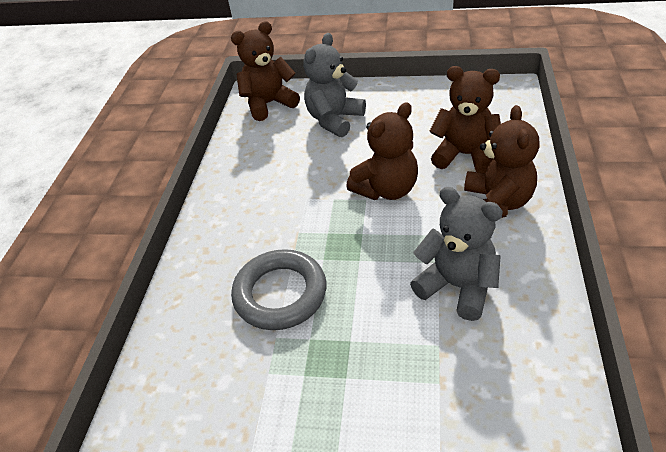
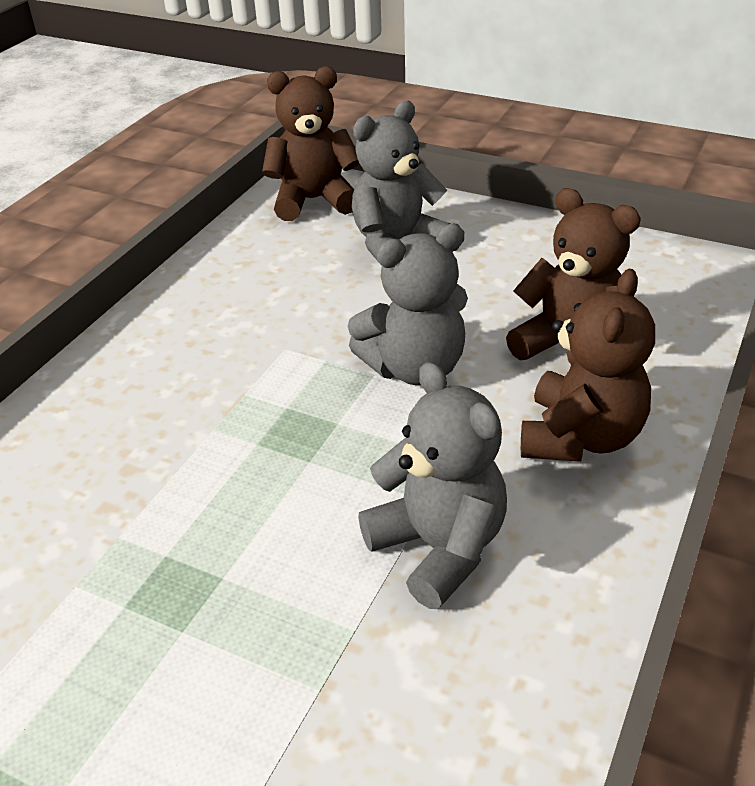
camera: 15 degrees right, 5 degrees down
grey ring [231,249,326,330] -> none
brown teddy bear [346,102,418,200] -> grey teddy bear [348,224,468,385]

